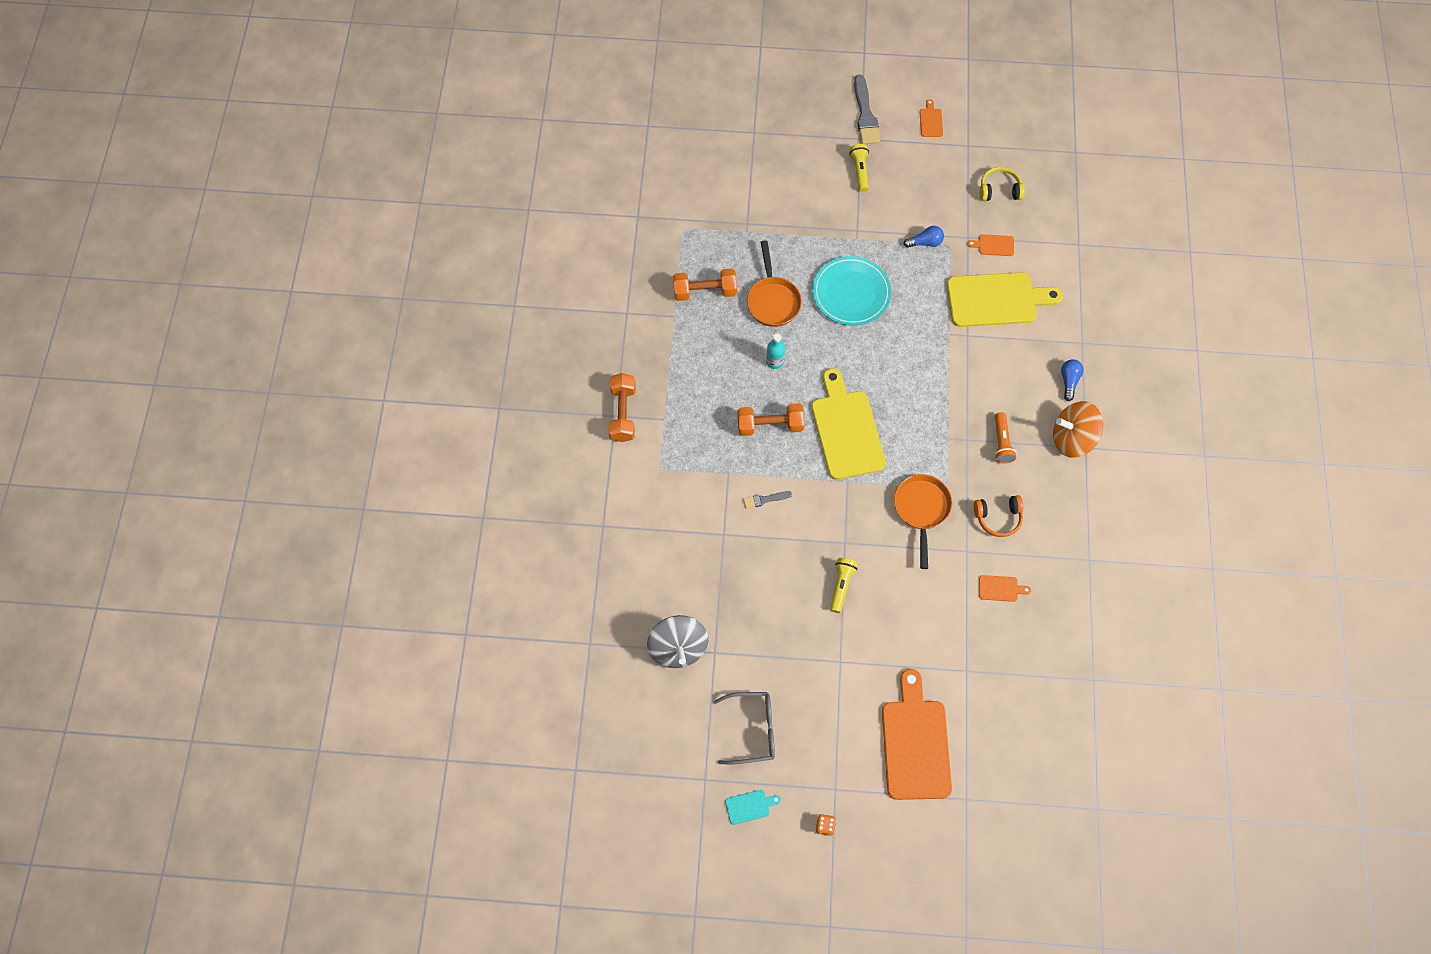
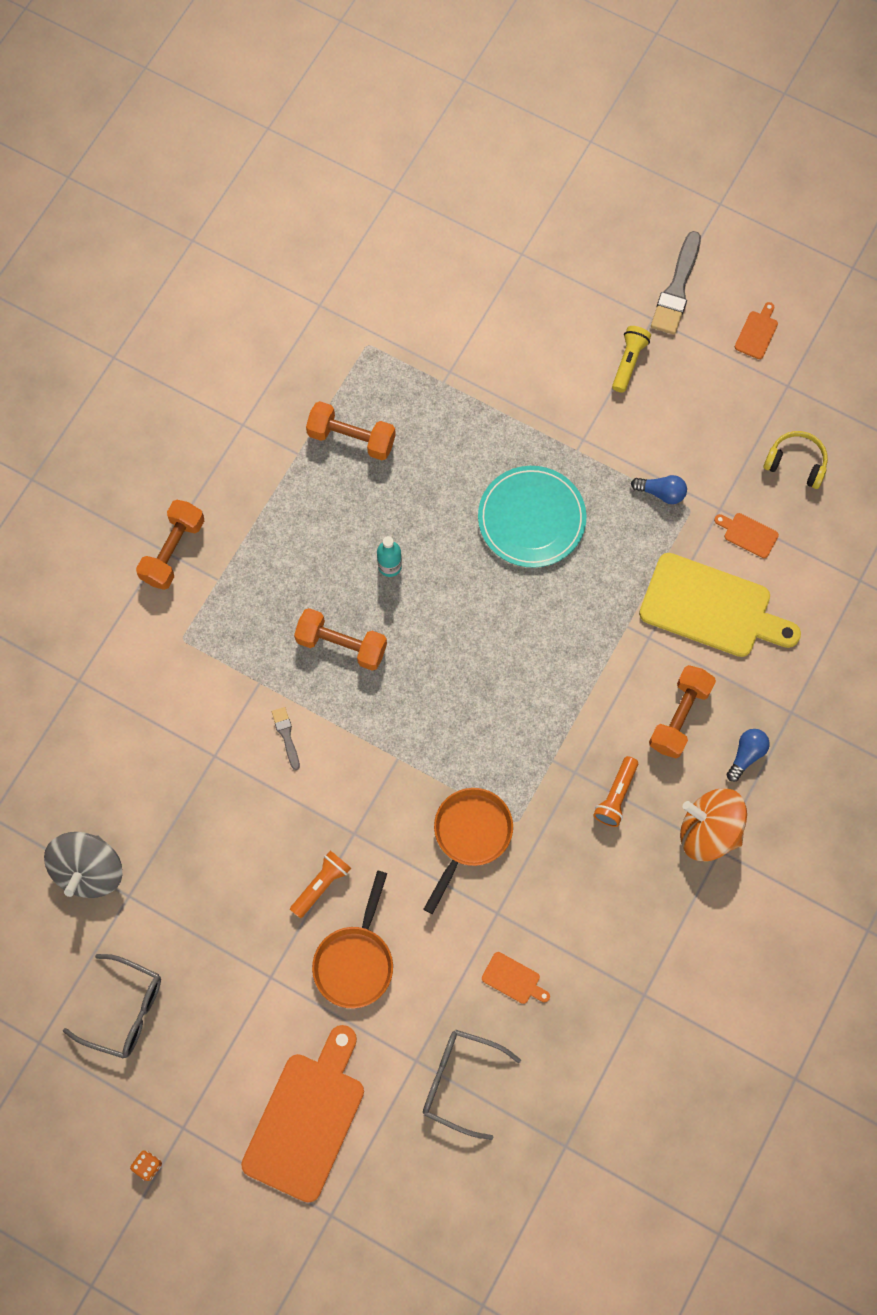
camera: 25 degrees right, 5 degrees up
turquoise cutting board [725,790,781,825] -> none
grey brush [743,491,792,509] -> grey brush turned 60 degrees clockwise [272,707,300,770]
orange pan [747,240,802,327] -> orange pan moved to [312,870,393,1008]
yellow cutting board [811,368,886,480] -> none
yellow flashlight [830,558,858,613] -> orange flashlight [290,850,351,918]
orange headphones [974,495,1023,537] -> none
none -> grey glasses [423,1030,521,1140]
none -> orange dumbbell [649,665,716,759]

